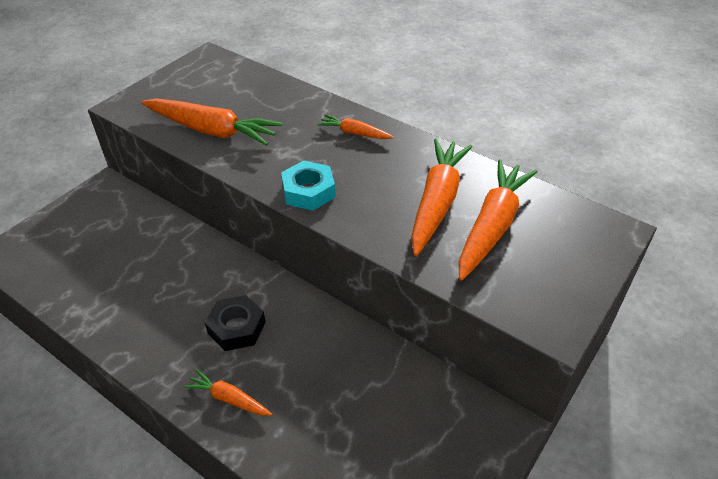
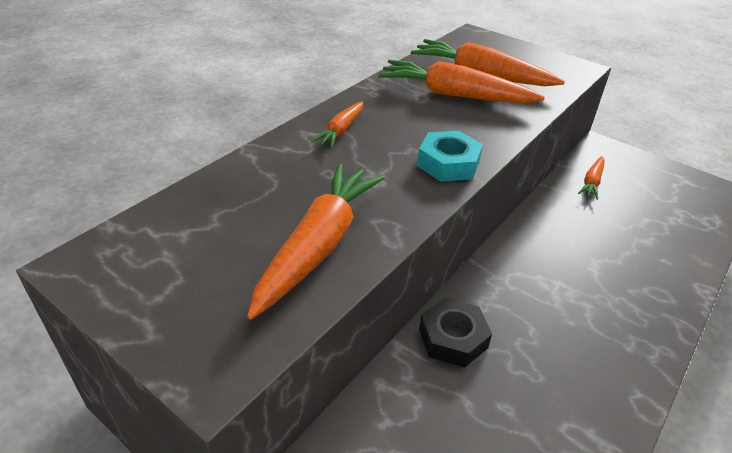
camera: 90 degrees left, 5 degrees down
orange carrot [183,369,272,416] -> orange carrot moved to [578,156,605,200]
black nut [205,295,266,351] -> black nut moved to [419,298,492,368]

